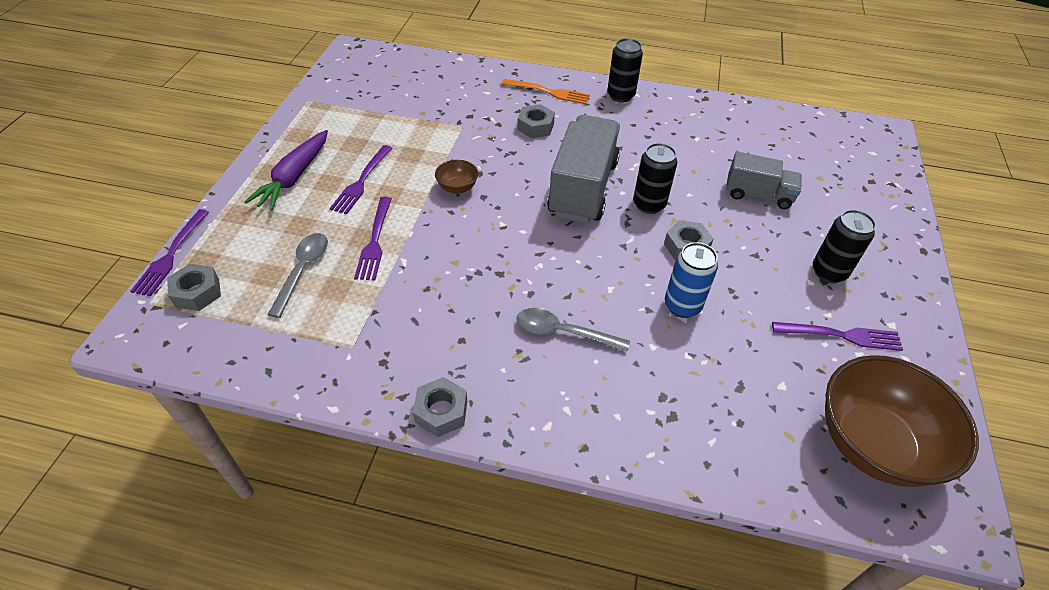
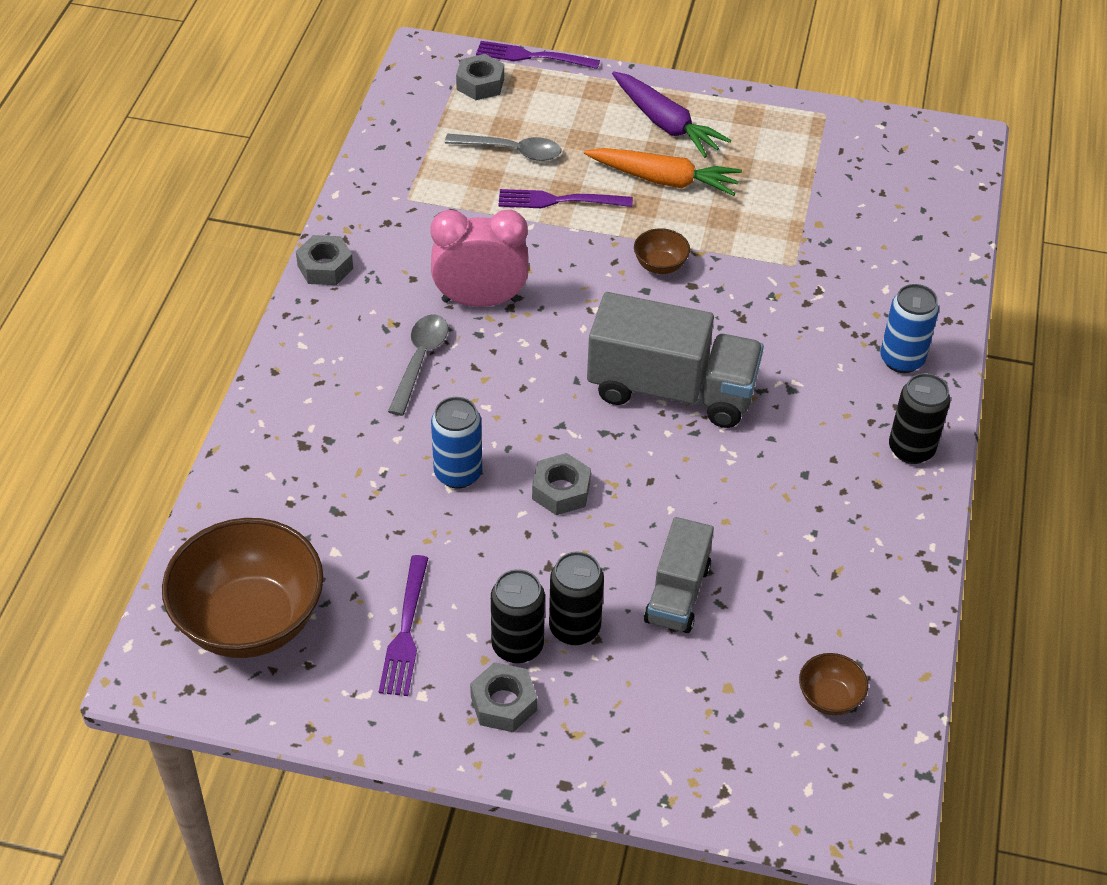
camera: 90 degrees right, 0 degrees up
purple carrot [244,130,328,211] -> purple carrot turned 150 degrees counterclockwise [612,71,731,158]
purple fork [329,145,392,214] -> orange carrot [584,148,742,196]
orange fork [501,79,590,104] -> blue can [880,284,939,373]
grey nut [517,104,555,138] -> grey nut moved to [470,662,537,732]
black can [633,143,678,214] -> black can moved to [549,552,604,645]
none -> pink clock [430,209,529,307]
none -> brown bowl [799,653,868,715]

